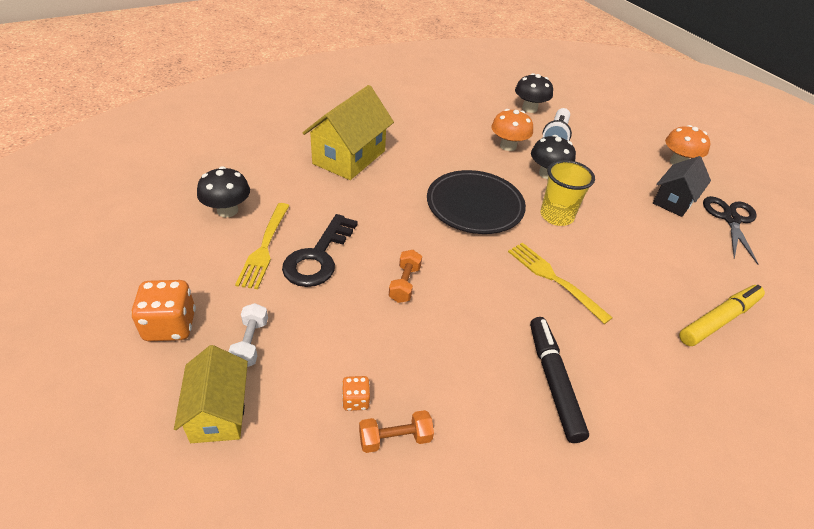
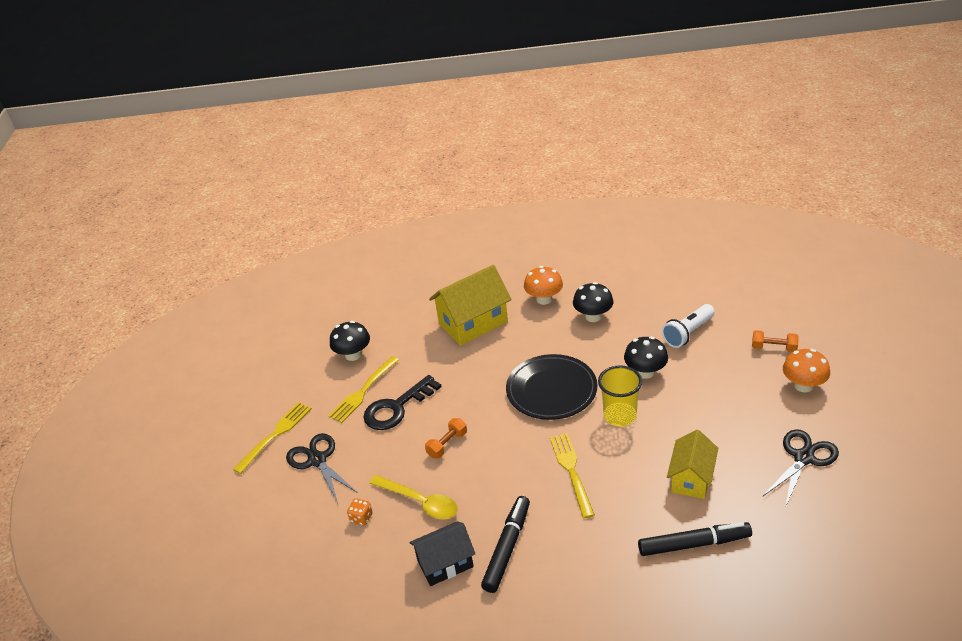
camera: 35 degrees right, 5 degrees down
orange dice [131,280,196,341] -> yellow fork [233,402,312,474]
yellow house [174,345,248,443] -> yellow house moved to [667,430,718,499]
white dumbbell [228,303,268,367] -> black scissors [286,433,358,503]
orange dumbbell [359,410,434,453] -> orange dumbbell moved to [752,330,799,352]
orange mushroom [491,109,533,151] -> orange mushroom moved to [524,266,563,305]
black mushroom [515,73,553,113] -> black mushroom moved to [573,282,613,322]
black house [653,156,711,217] -> black house moved to [409,521,475,586]
yellow marker [679,285,765,346] -> black marker [638,522,752,556]
none -> yellow spoon [369,475,458,519]

